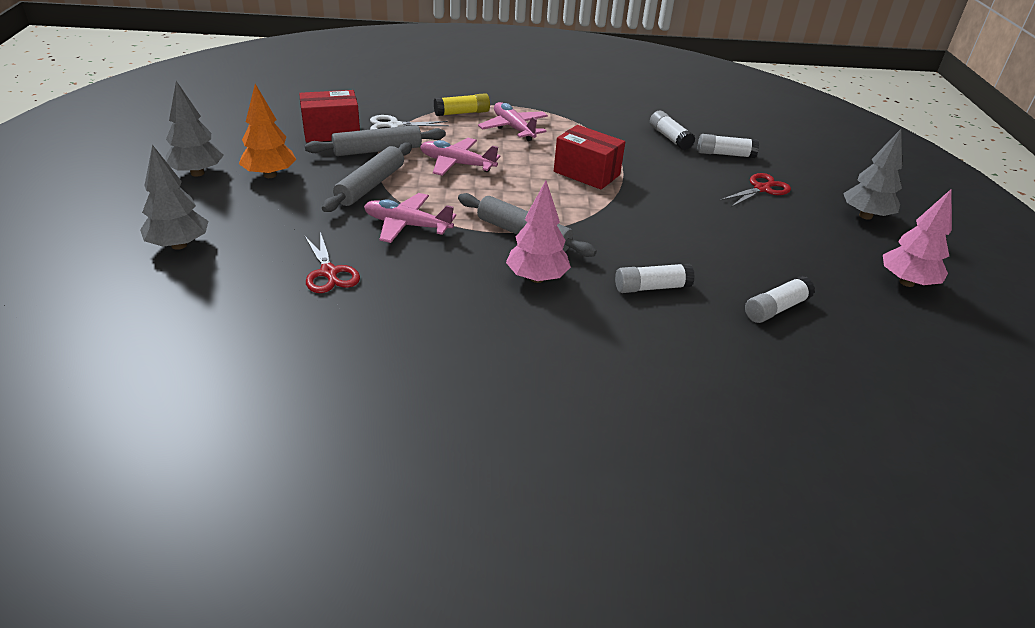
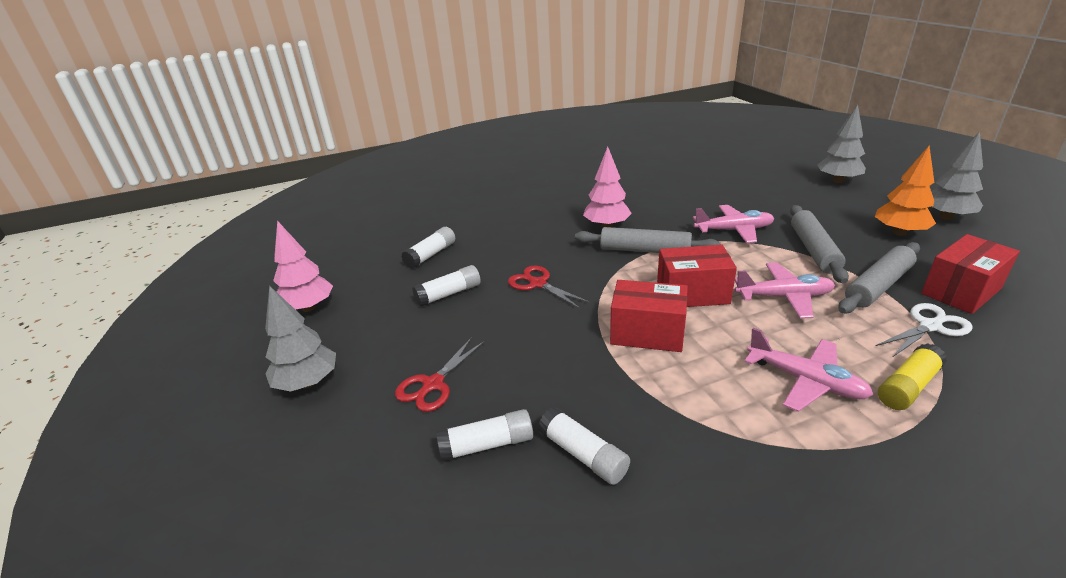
camera: 165 degrees right, 5 degrees down
red scissors [304,232,360,293] -> red scissors moved to [508,266,590,309]
white glue stick [615,263,695,293] -> white glue stick moved to [412,265,481,307]
none -> red box [657,245,737,307]

